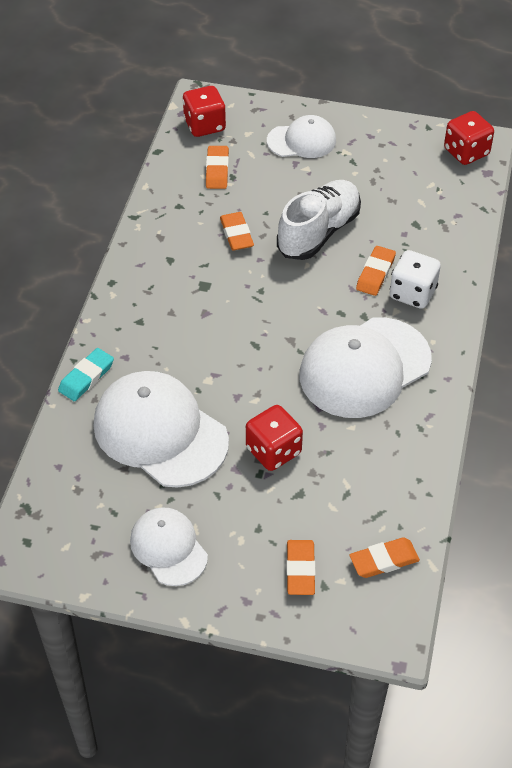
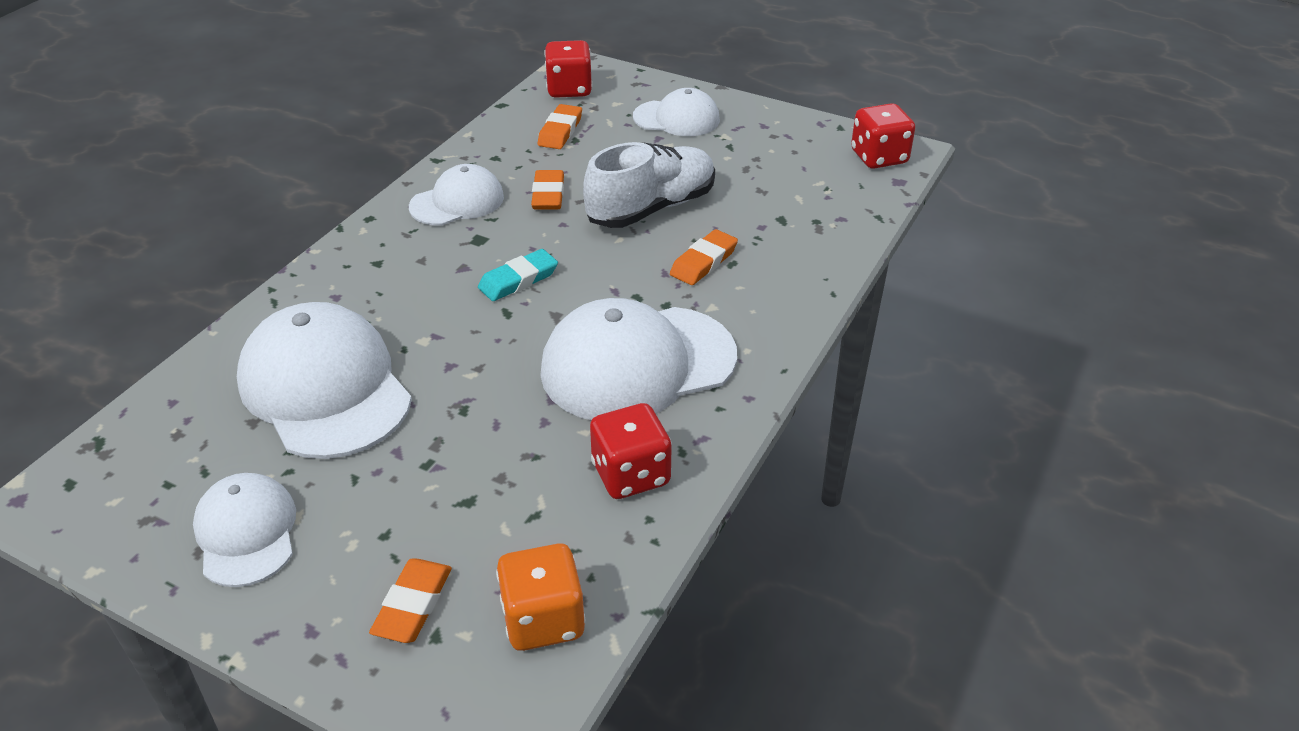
camera: 15 degrees right, 10 degrees down
turquoise eraser [58,348,114,401] -> turquoise eraser moved to [478,249,558,301]
red dice [246,405,303,471] -> red dice moved to [590,403,672,499]
orange eraser [350,538,420,578] -> orange dice [496,544,586,651]
white dice [390,250,441,309] -> none
none -> white cap [409,164,504,226]

